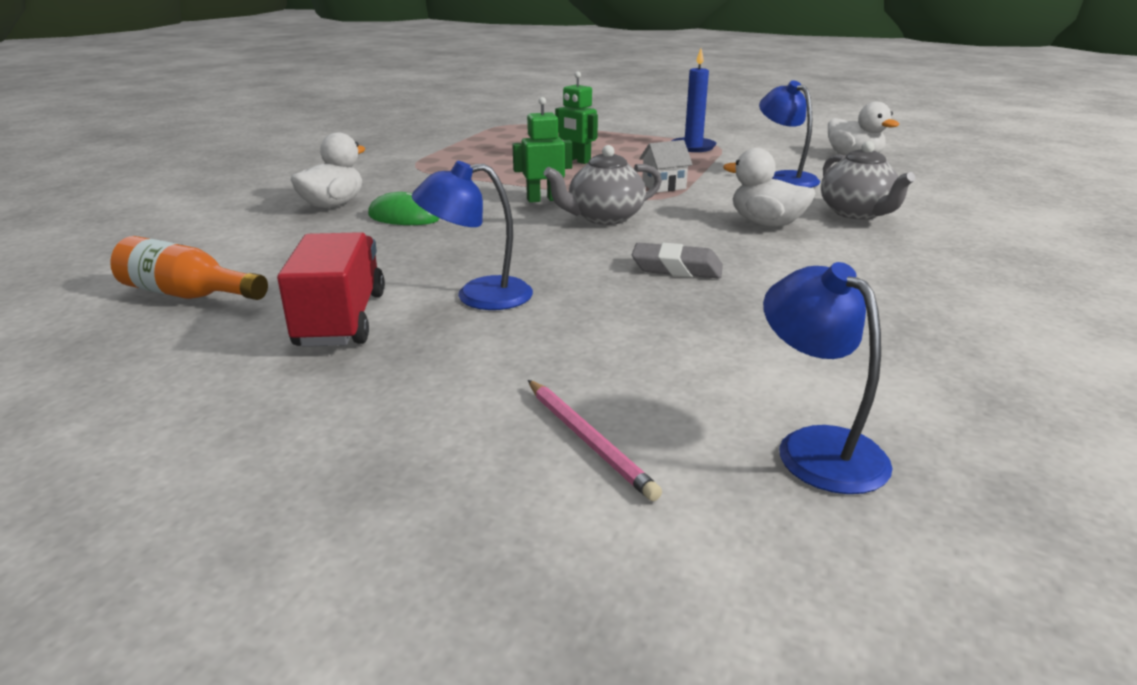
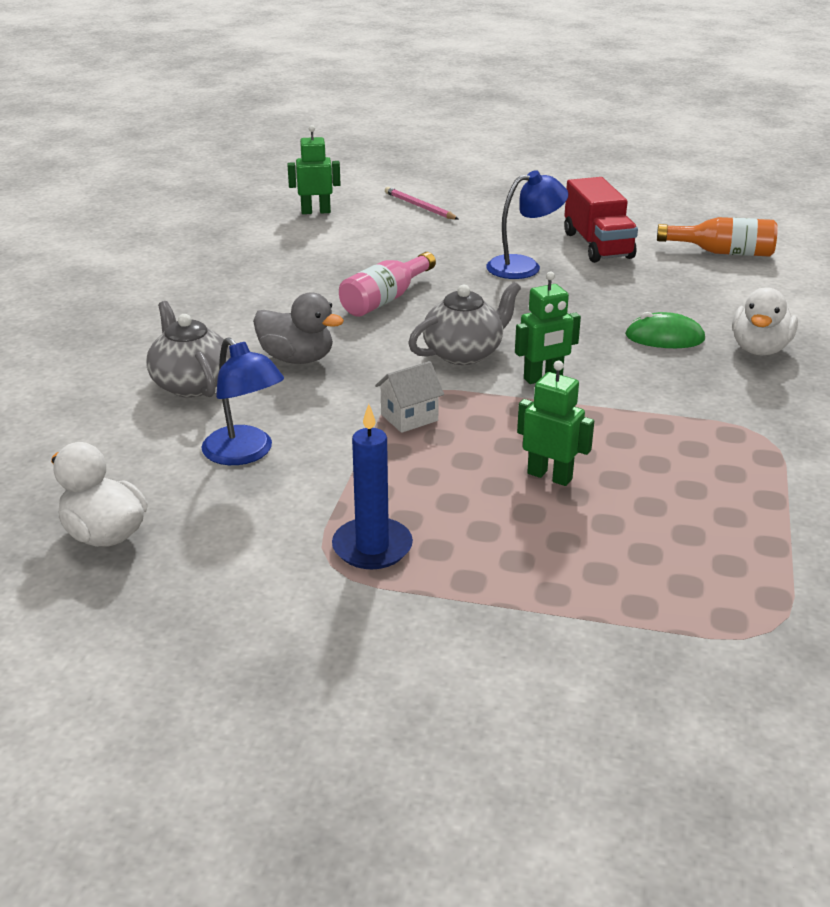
camera: 170 degrees right, 5 degrees up
grey eraser [632,243,723,279] -> pink bottle [339,252,436,317]
white duck [723,148,816,227] -> grey duck [253,292,344,364]
blue lamp [763,262,893,494] -> green robot [287,125,341,214]

